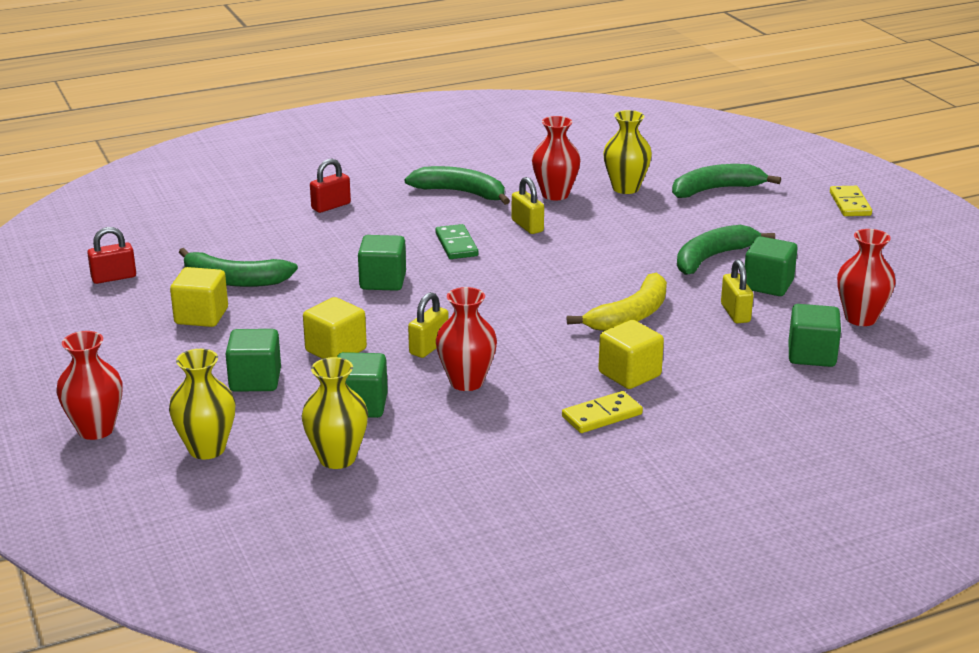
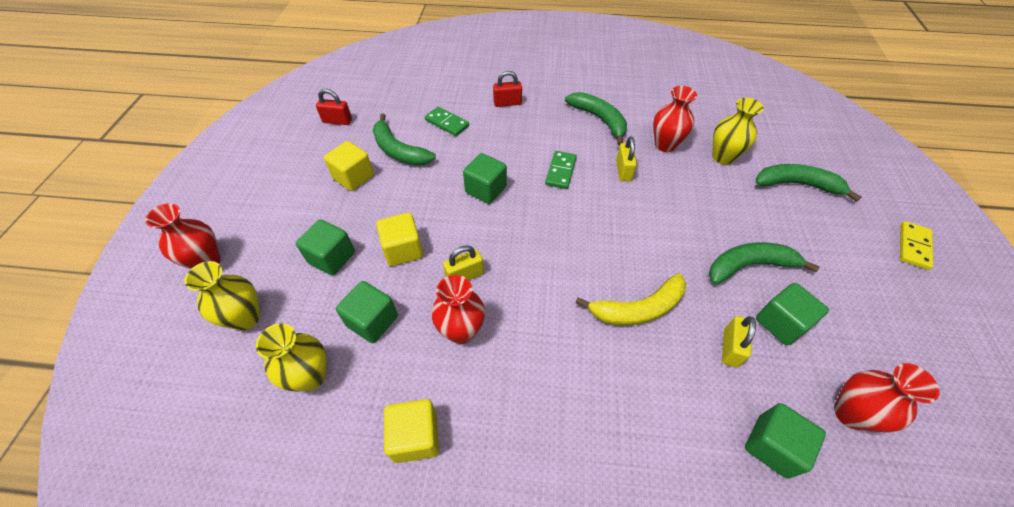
camera: 30 degrees right, 25 degrees up
yellow domino [562,391,643,433] -> none
yellow cube [598,320,664,389] -> yellow cube moved to [384,399,439,463]
none -> green domino [425,106,469,136]

